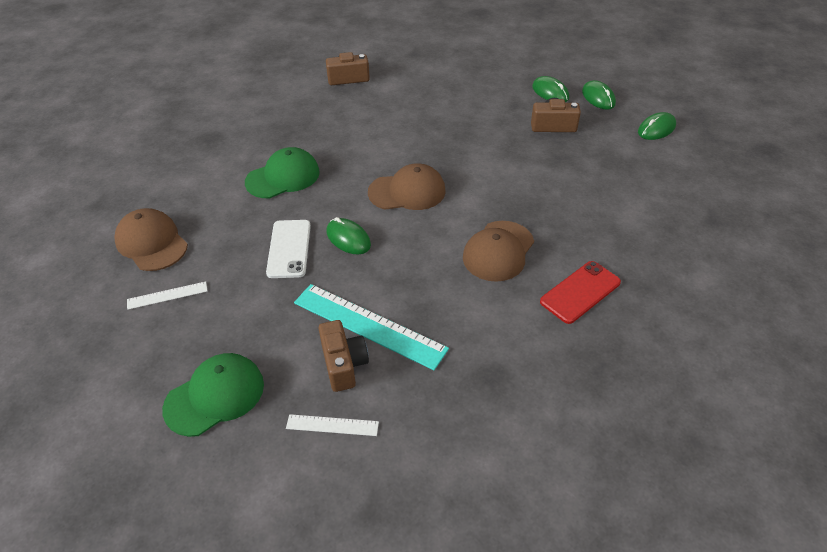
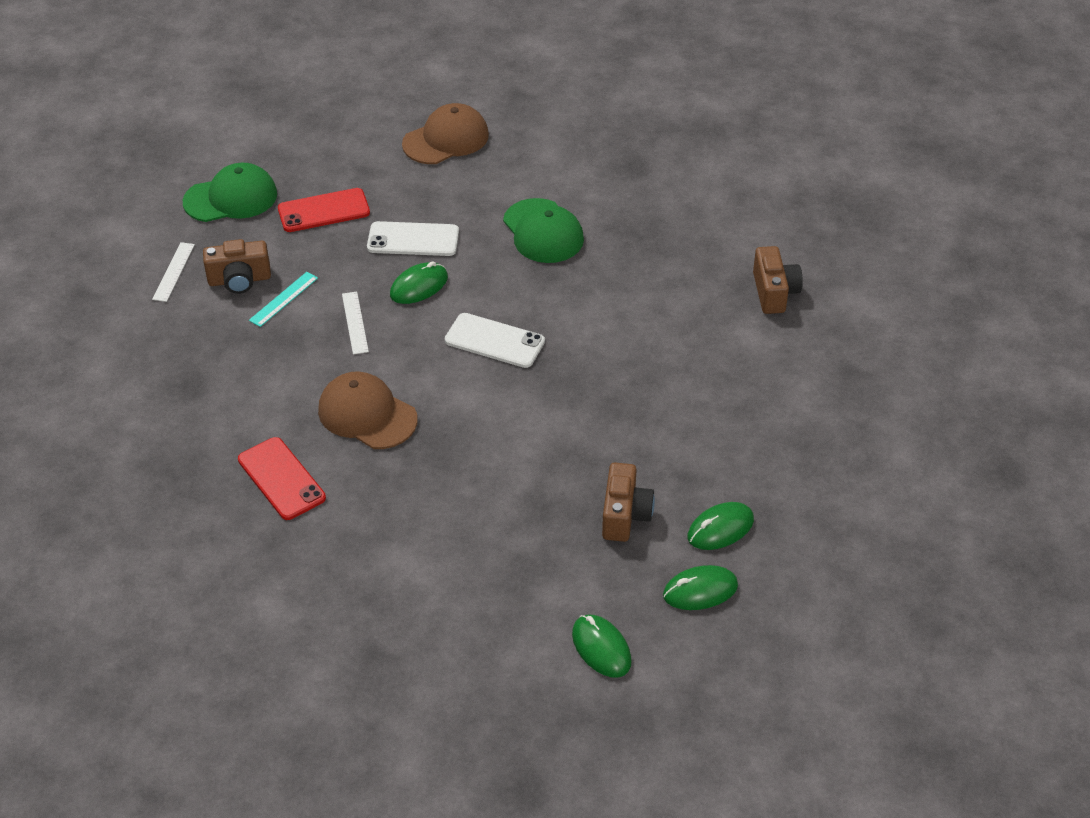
camera: 95 degrees right, 0 degrees up
white ruler [127,281,208,310] -> white ruler moved to [342,291,369,355]
green cap [162,353,264,437] -> green cap turned 75 degrees counterclockwise [183,163,277,222]
turquoise ruler [294,284,449,370] -> turquoise ruler [249,272,318,327], size x0.49
brown cap [368,163,446,210] -> white phone [445,313,545,368]
none -> red phone [278,188,370,232]

